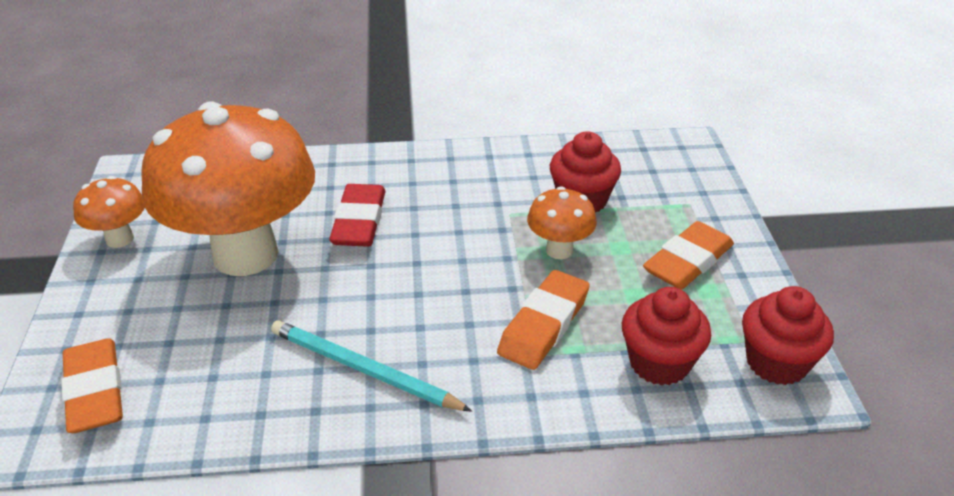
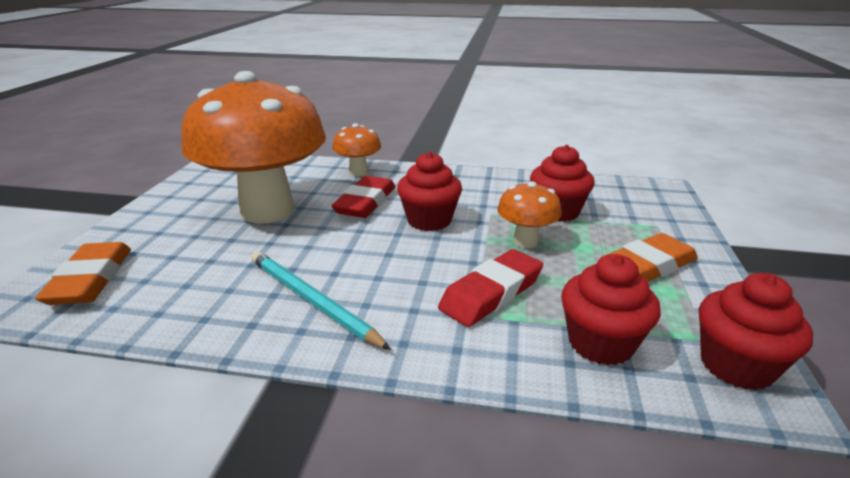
camera: 15 degrees right, 10 degrees down
orange mushroom [73,176,145,248] -> orange mushroom moved to [332,123,381,176]
orange eraser [497,270,590,370] -> red eraser [438,249,543,327]
none -> red cupcake [397,152,462,231]

